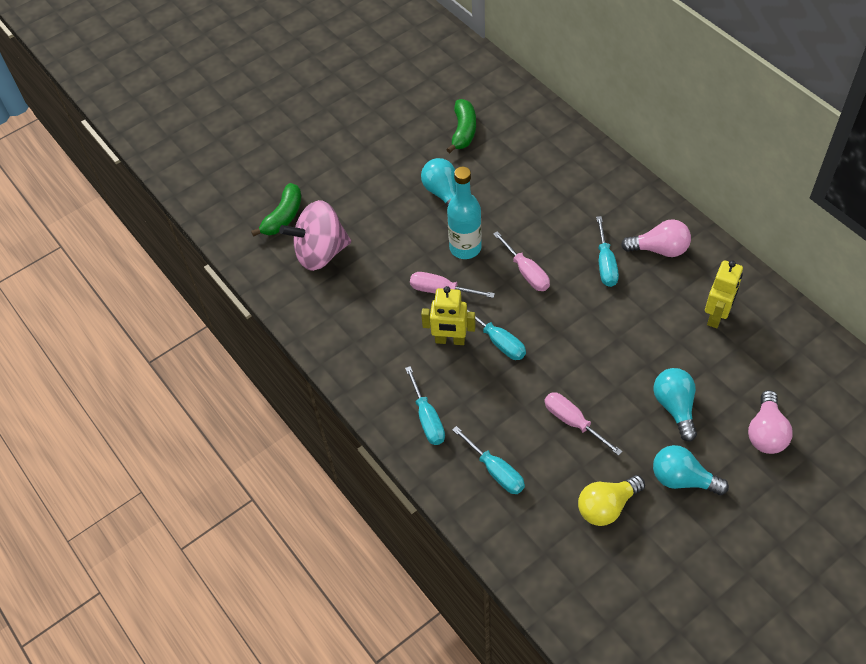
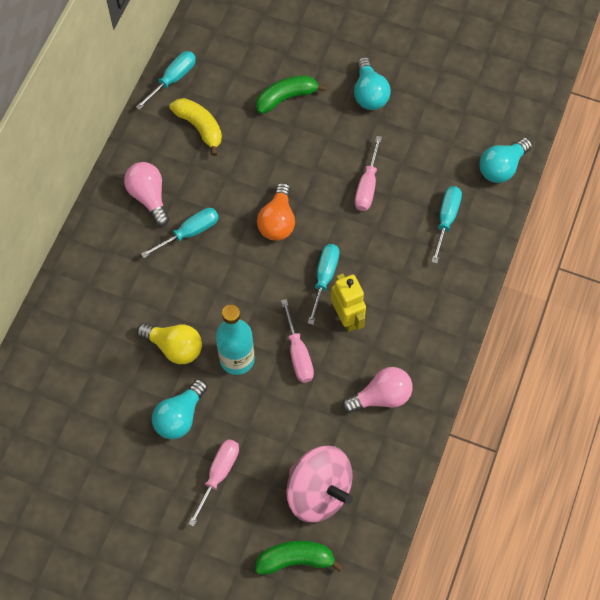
camera: 125 degrees left, 10 degrees up
turquoise screwdriver [405,366,445,445] -> turquoise screwdriver moved to [136,51,196,110]
green banana [446,99,476,153] -> green banana moved to [256,75,326,114]
pink screwdriver [493,231,550,291] -> pink screwdriver moved to [188,439,239,527]
yellow light bulb [578,475,645,526] -> yellow light bulb moved to [137,323,202,364]
turquoise light bulb [653,368,697,442] -> turquoise light bulb moved to [479,138,532,183]
yellow robot [705,260,743,328] -> yellow banana [169,98,222,156]
pink light bulb [748,390,793,454] -> pink light bulb moved to [342,367,413,413]
none -> orange light bulb [257,183,295,241]

